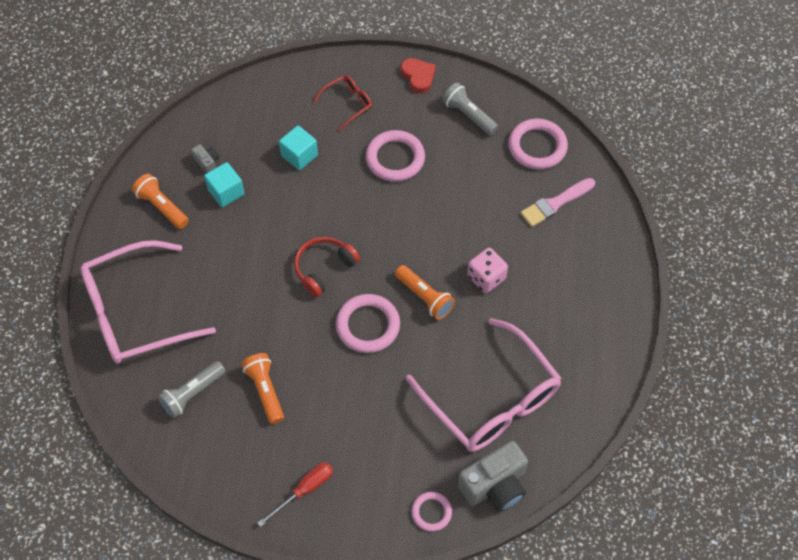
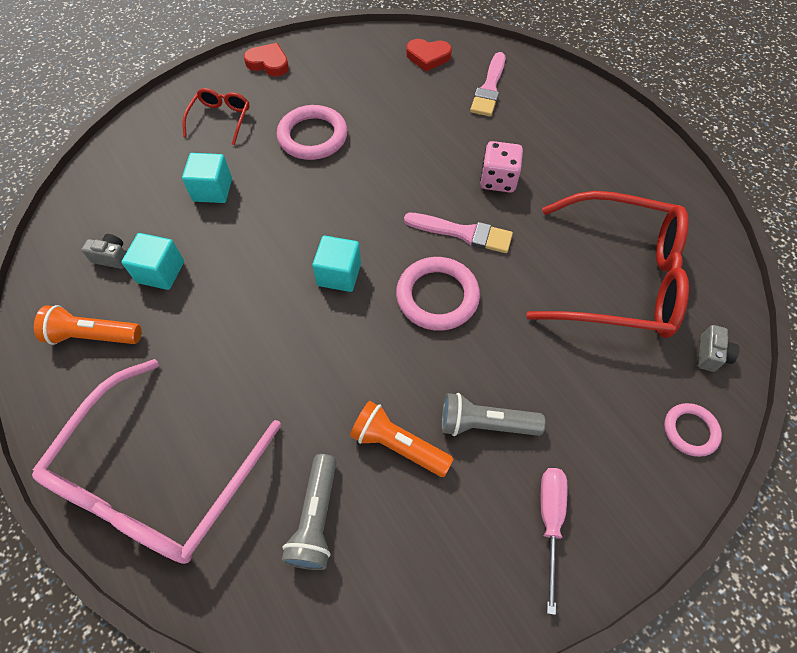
camera: 40 degrees left, 0 degrees up
red screwdriver [257,462,333,527] -> pink screwdriver [541,468,567,615]
red headphones [294,237,360,297] -> turquoise cube [312,236,361,292]
orange flashlight [395,265,455,320] -> pink brush [404,213,513,253]
pink glasses [406,318,562,452] -> red glasses [526,191,689,338]
grey flashlight [442,83,498,135] -> grey flashlight moved to [441,393,545,436]
grey camera [458,441,528,512] -> grey camera [698,325,739,372], size x0.47
pink ring [508,119,568,169] -> red heart [406,39,452,71]

